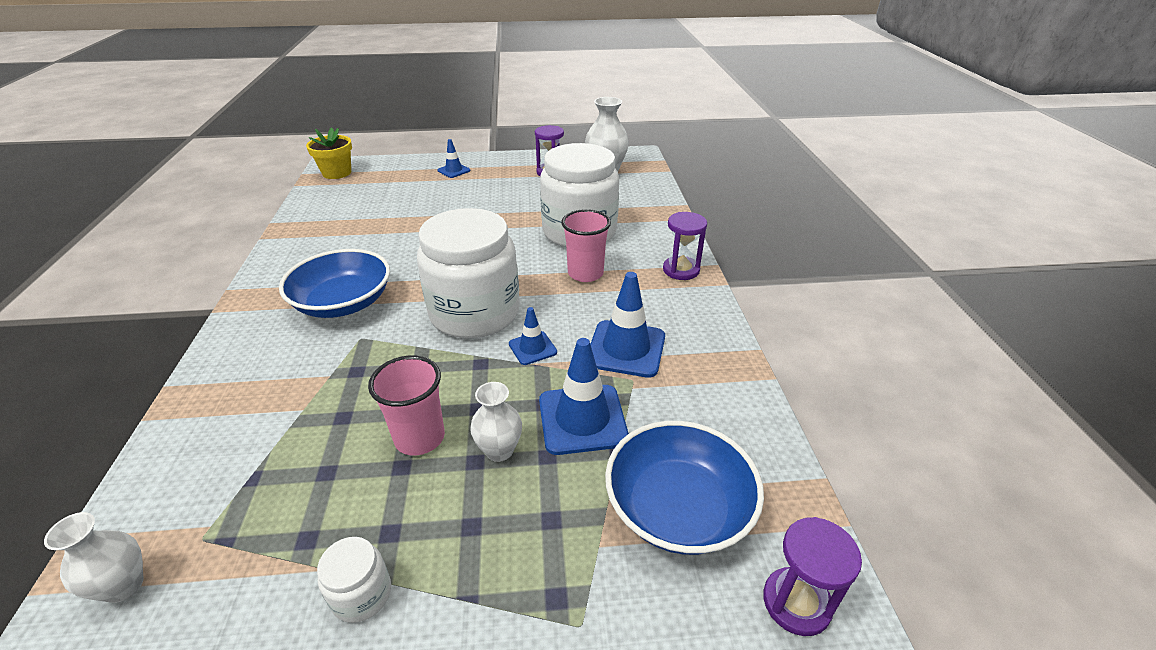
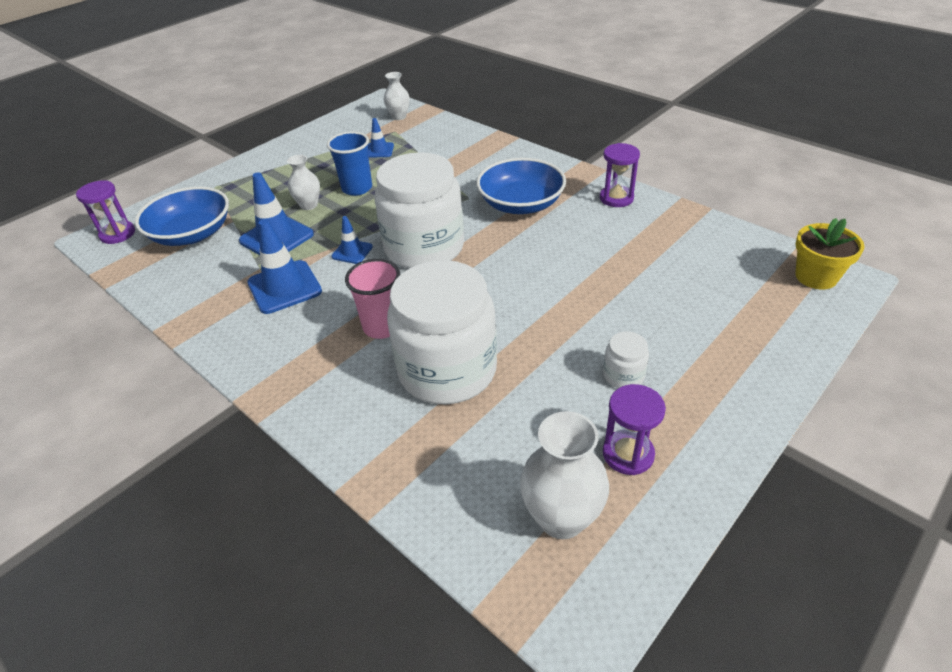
camera: 140 degrees right, 5 degrees up
white jar [317,537,391,623] -> white jar moved to [603,331,649,388]
pink cup [368,356,445,456] -> blue cup [327,132,372,196]
blue traffic cone [438,139,470,178] -> blue traffic cone moved to [368,118,394,158]
purple hourglass [663,212,707,280] -> purple hourglass moved to [600,143,640,207]

